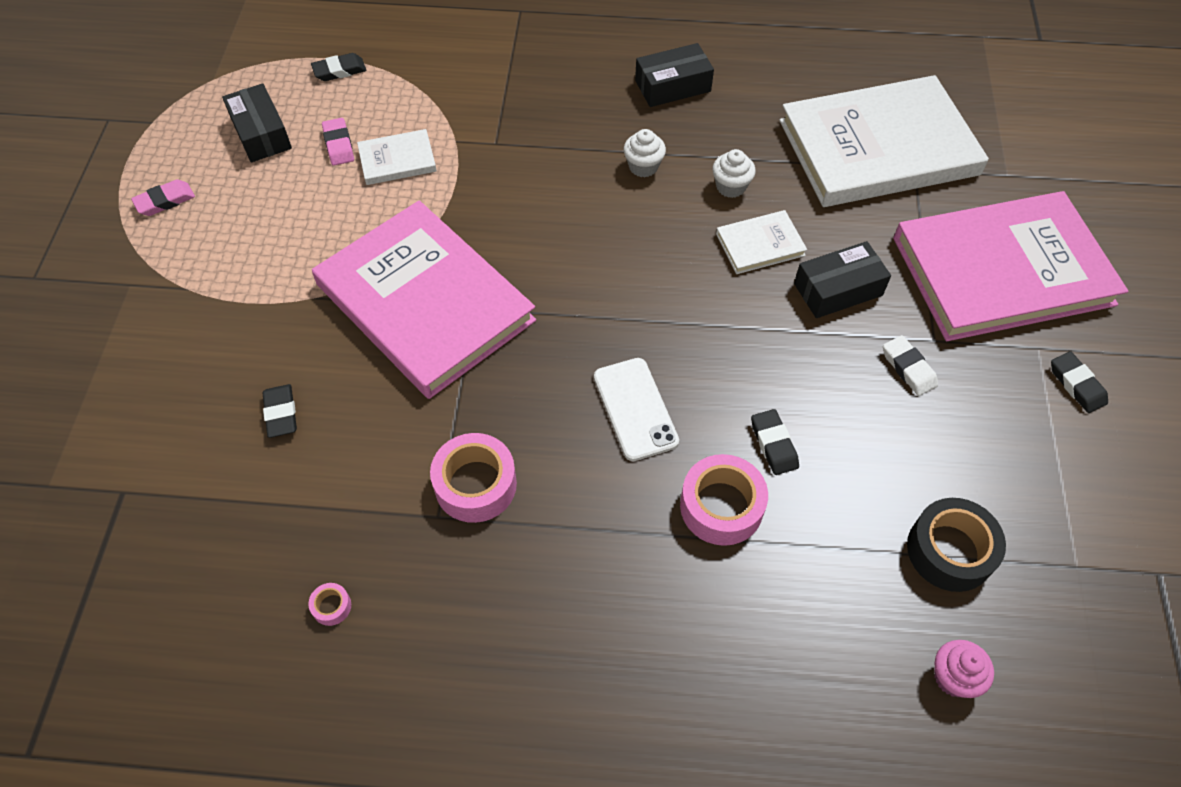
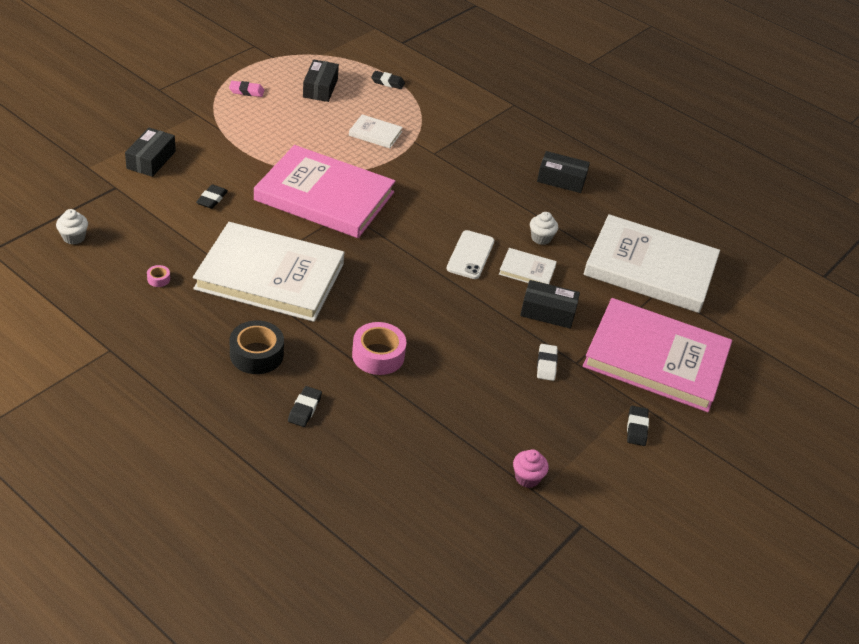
camera: 30 degrees right, 15 degrees down
pink book [312,201,536,399] -> pink book turned 60 degrees counterclockwise [254,145,395,238]
pink eraser [322,118,354,166] -> none
pink tape [430,433,517,523] -> white book [193,222,344,322]
white phone [594,358,679,461] -> white phone moved to [446,230,494,279]
white cupcake [623,129,666,177] -> white cupcake moved to [56,209,88,244]
black eraser [751,409,799,475] -> black eraser moved to [288,386,322,427]
black tape [907,498,1006,592] -> black tape moved to [230,321,284,374]
pink cupcake [934,640,994,698] -> pink cupcake moved to [513,449,549,488]
none -> black box [125,128,176,177]

